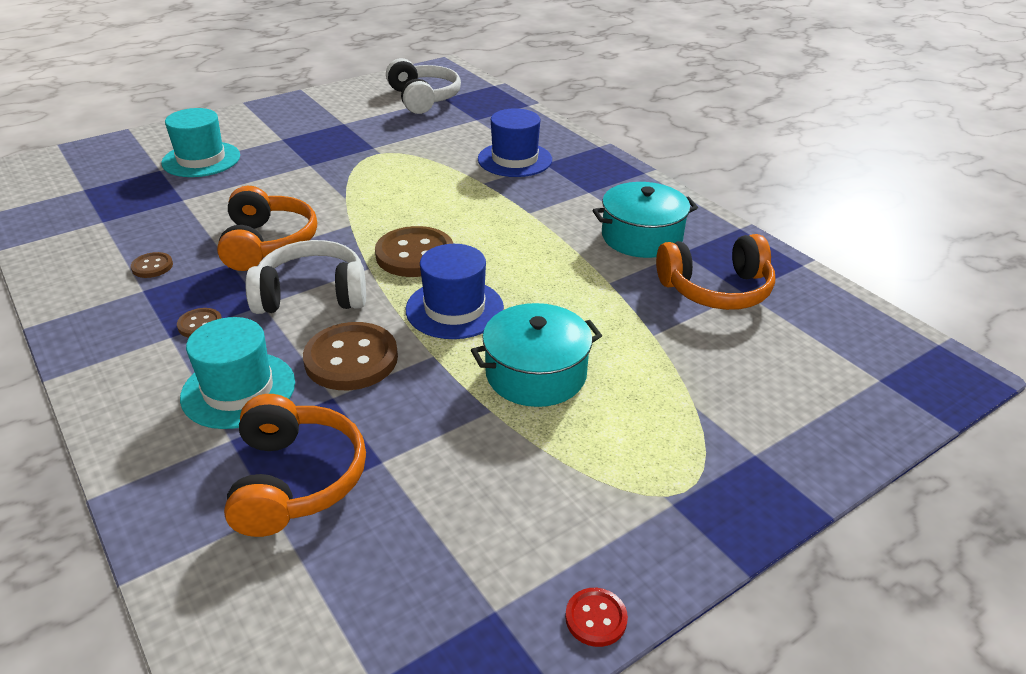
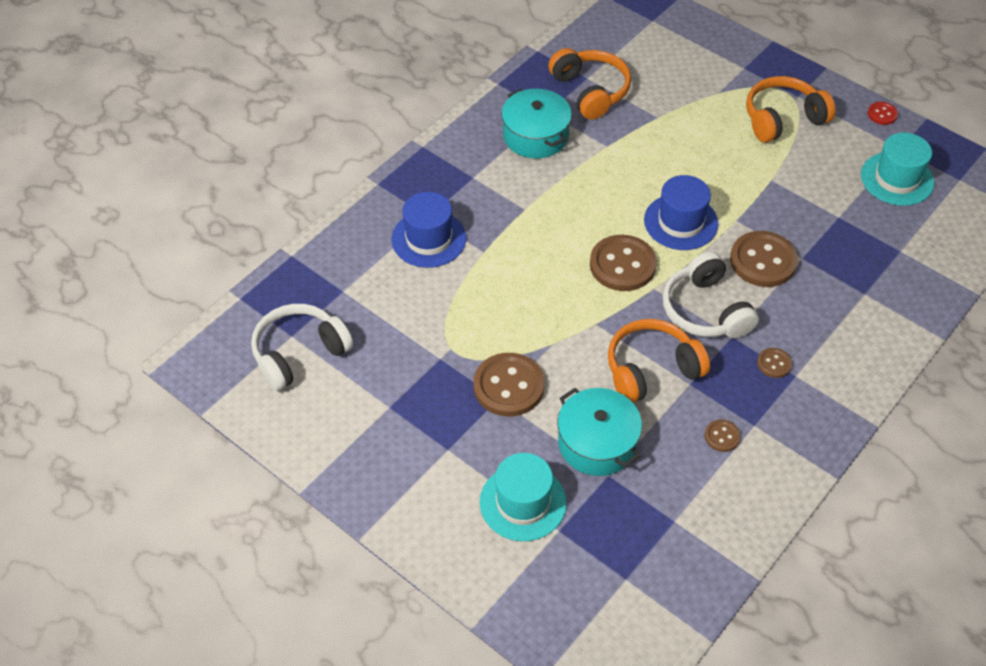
camera: 105 degrees left, 15 degrees up
turquoise hat [180,317,295,429] -> turquoise hat moved to [861,133,934,206]
orange headphones [224,394,366,537] -> orange headphones moved to [746,76,836,143]
turquoise pot [471,303,602,407] -> turquoise pot moved to [558,388,642,476]
none -> brown button [473,353,545,416]

